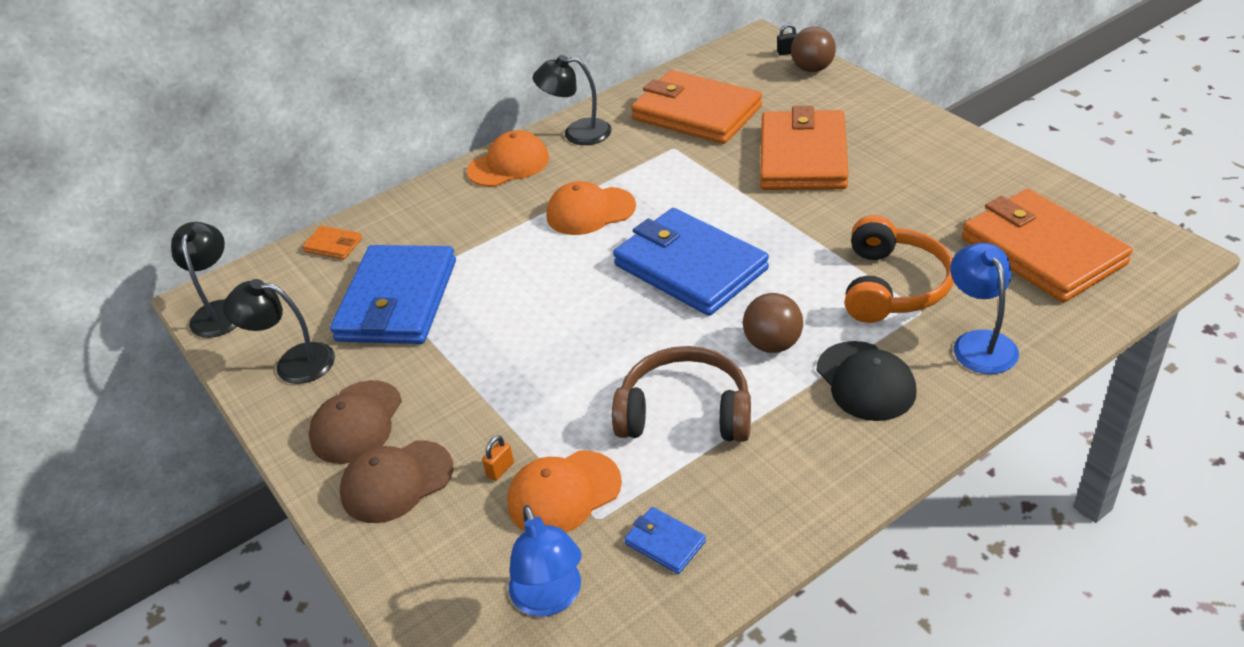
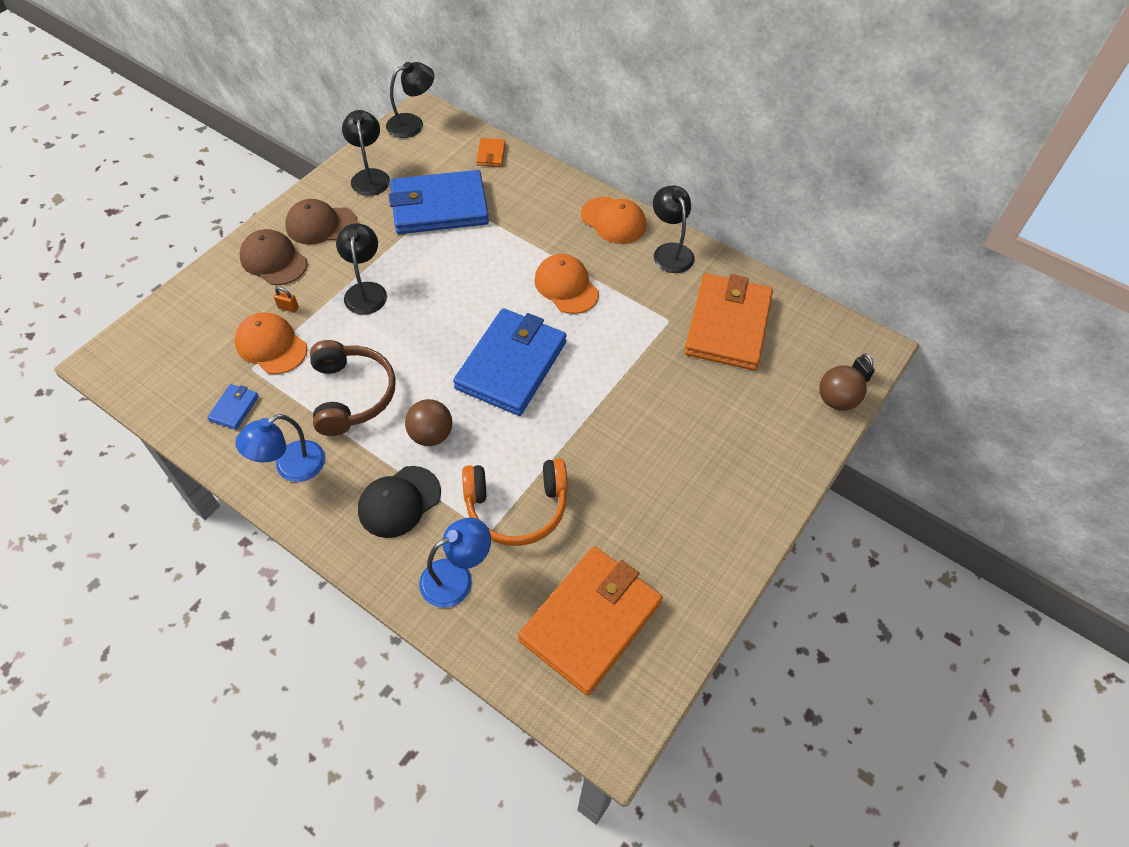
camera: 65 degrees right, 15 degrees up
blue lamp [509,505,582,617] -> blue lamp moved to [235,414,325,482]
orange wallet [760,106,849,190] -> none
none -> black lamp [336,223,387,315]

